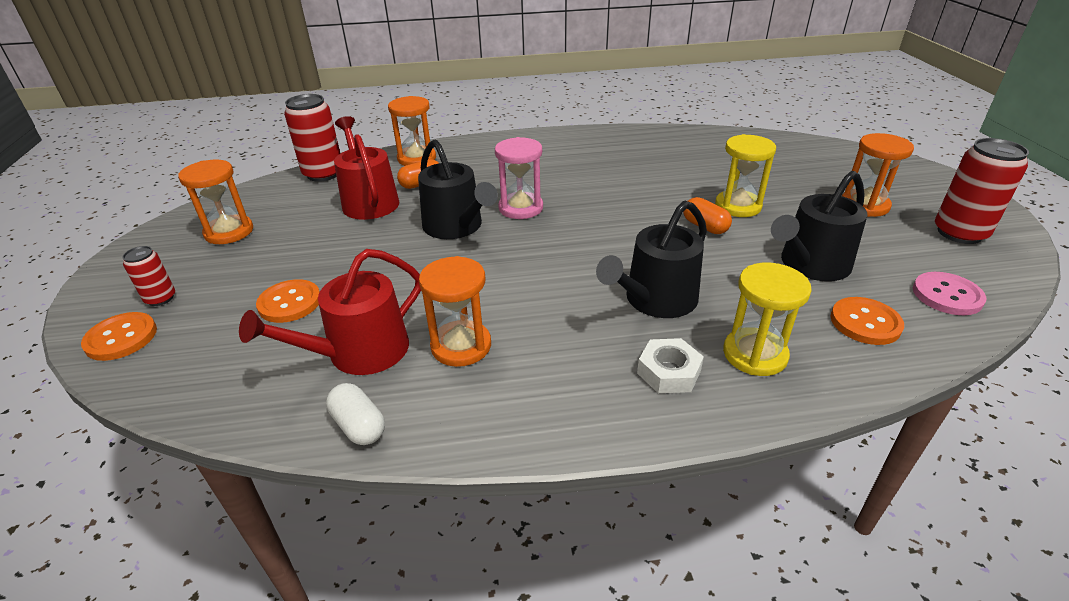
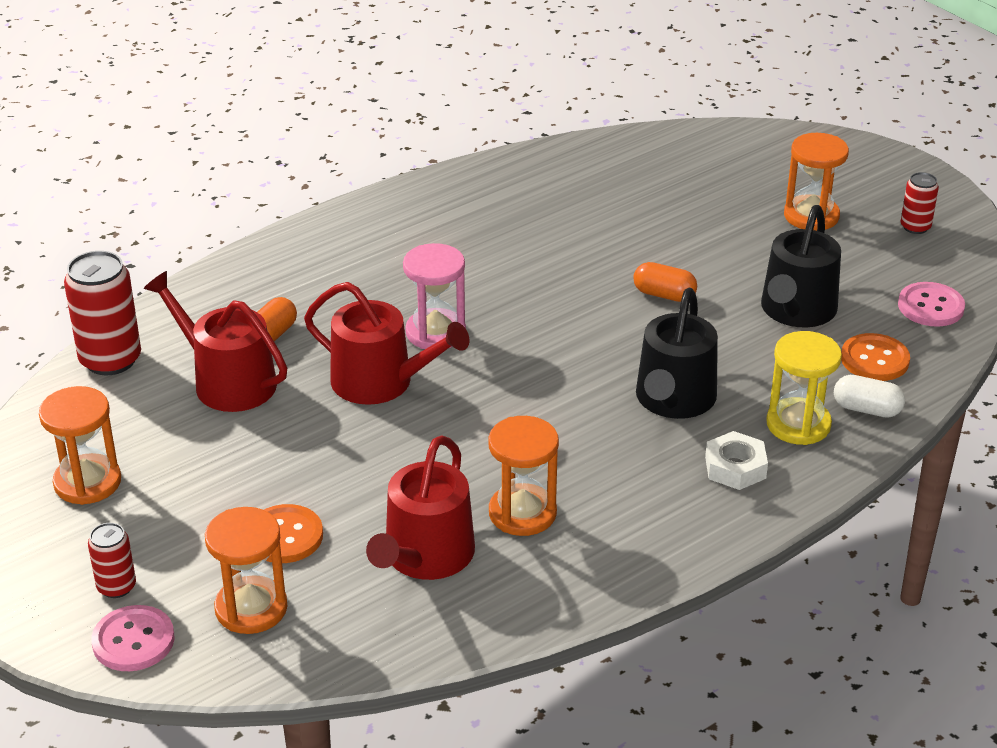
camera: 30 degrees left, 0 degrees up
orange button [81,312,157,361] -> pink button [91,605,175,671]
white capsule [326,383,385,445] -> white capsule moved to [834,375,905,418]
orange hourglass [388,96,436,166] -> orange hourglass moved to [205,507,287,634]
black watering can [418,139,498,239] -> red watering can [304,282,469,405]
yellow hourglass [715,134,776,217] -> none
red can [935,138,1029,244] -> red can [901,172,939,234], size x0.54

